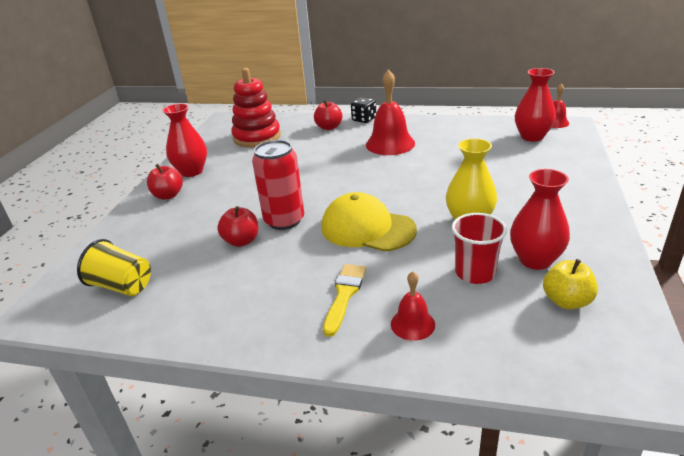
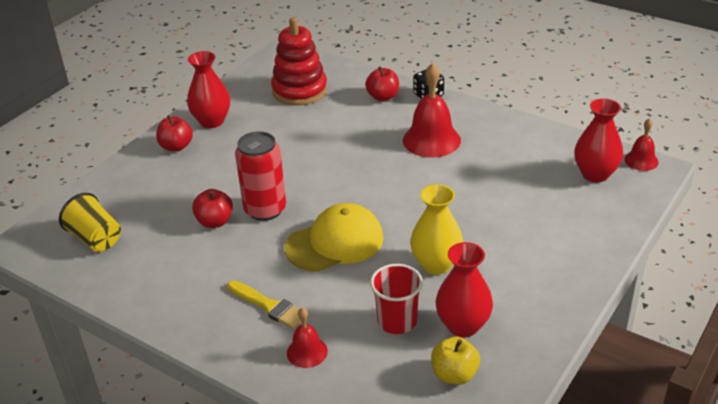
camera: 20 degrees right, 5 degrees up
yellow cap [321,192,417,251] -> yellow cap turned 105 degrees clockwise [285,203,384,272]
yellow brush [323,264,366,337] -> yellow brush turned 90 degrees clockwise [228,280,301,329]

